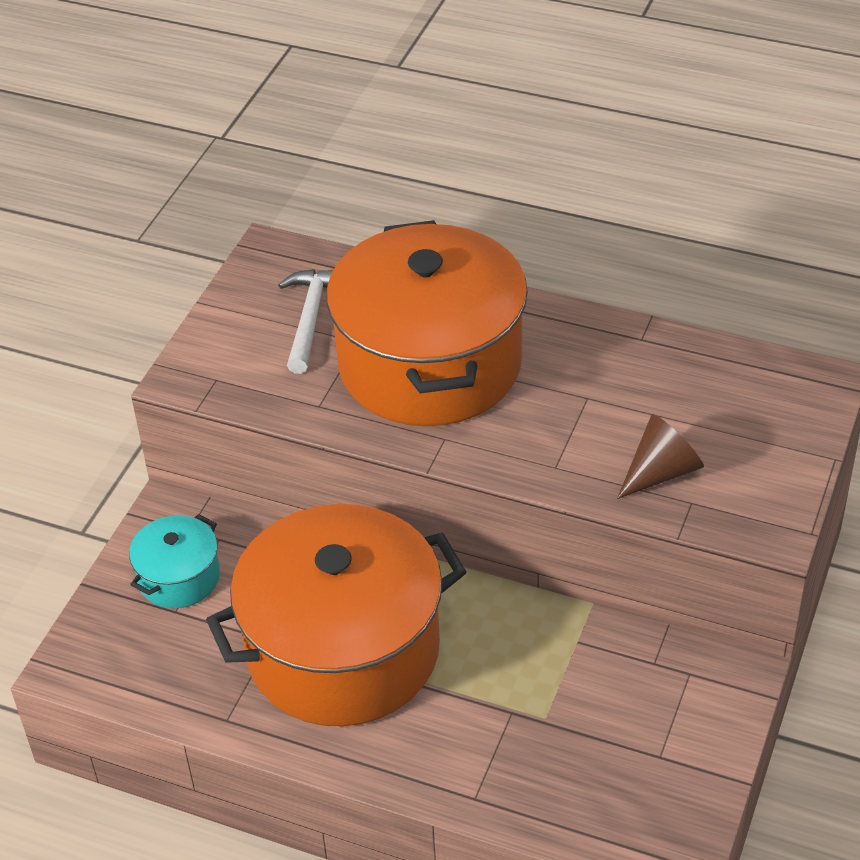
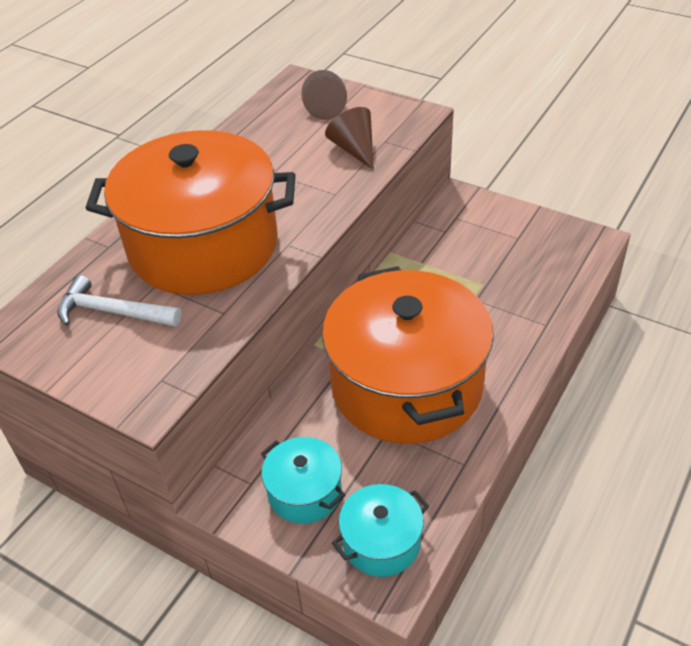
camera: 80 degrees left, 0 degrees up
none -> brown cone [301,70,347,120]
none -> turquoise pot [332,484,429,577]

